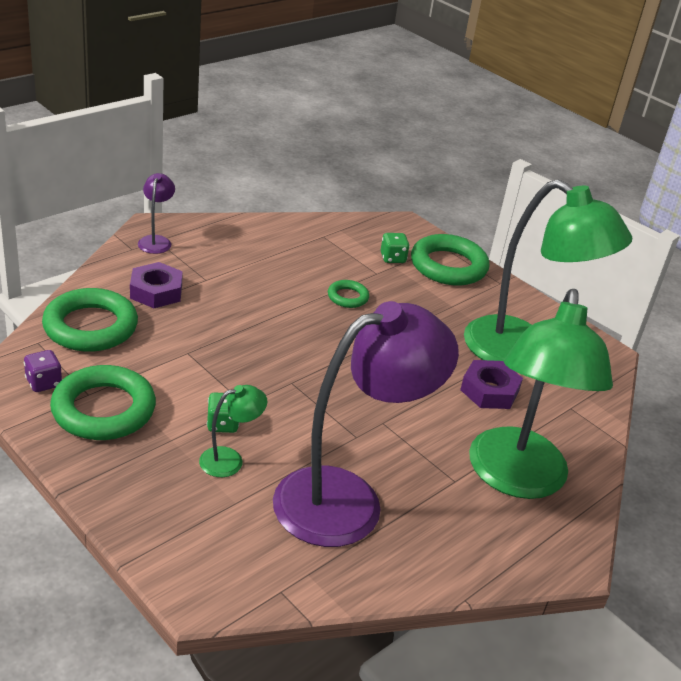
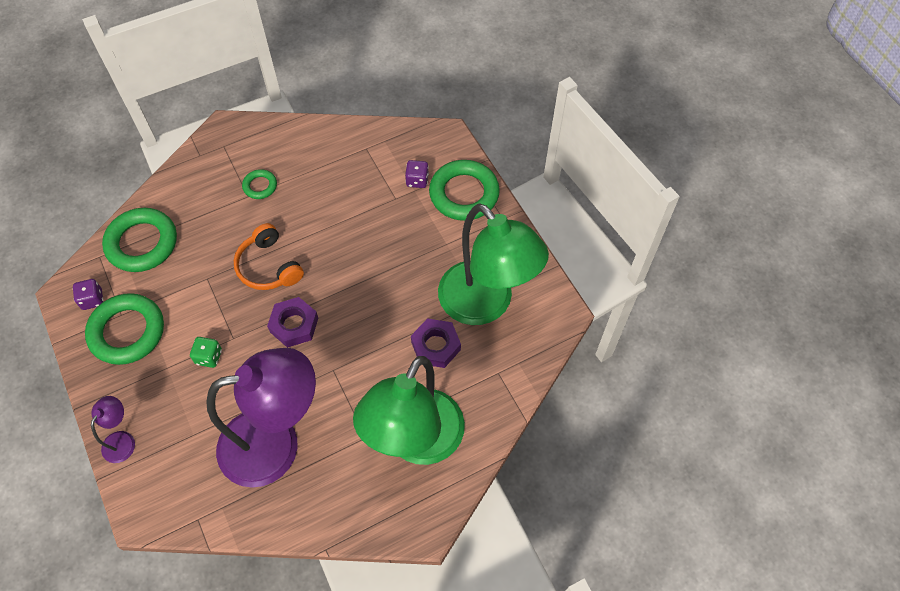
camera: 20 degrees right, 25 degrees up
purple nut [130,262,183,308] -> purple nut moved to [267,297,318,348]
purple lamp [138,173,175,254] -> purple lamp moved to [91,396,135,463]
green lamp [199,385,267,477] -> none
green ring [328,280,369,308] -> green ring moved to [242,169,277,199]
green dice [381,233,410,263] -> purple dice [405,160,429,188]
none -> orange headphones [234,223,304,290]

